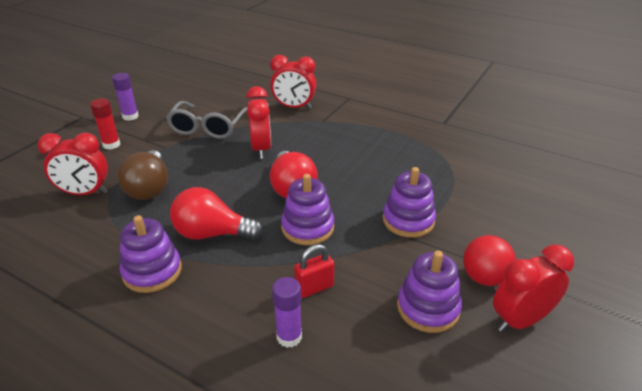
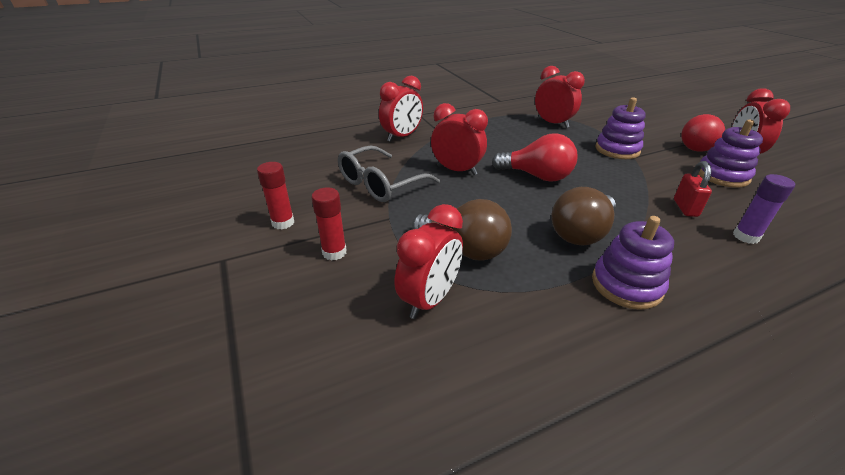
camera: 55 degrees left, 0 degrees up
purple glue stick [112,73,139,121] -> red glue stick [257,162,294,229]
grey glasses [166,101,248,139] -> grey glasses turned 90 degrees clockwise [338,146,440,202]
red light bulb [170,187,264,240] -> brown light bulb [552,187,616,246]
purple stacking toy [281,174,334,245] -> none
none -> red clock [535,66,585,128]

